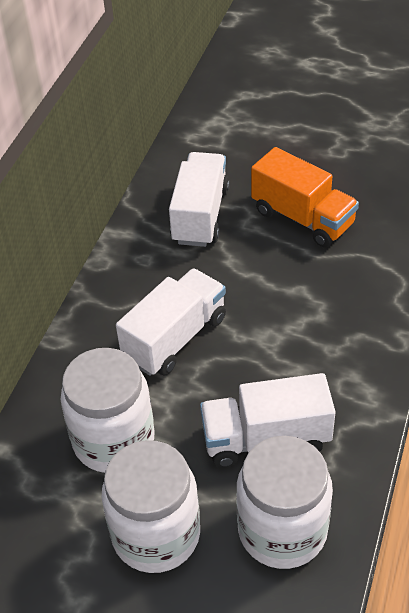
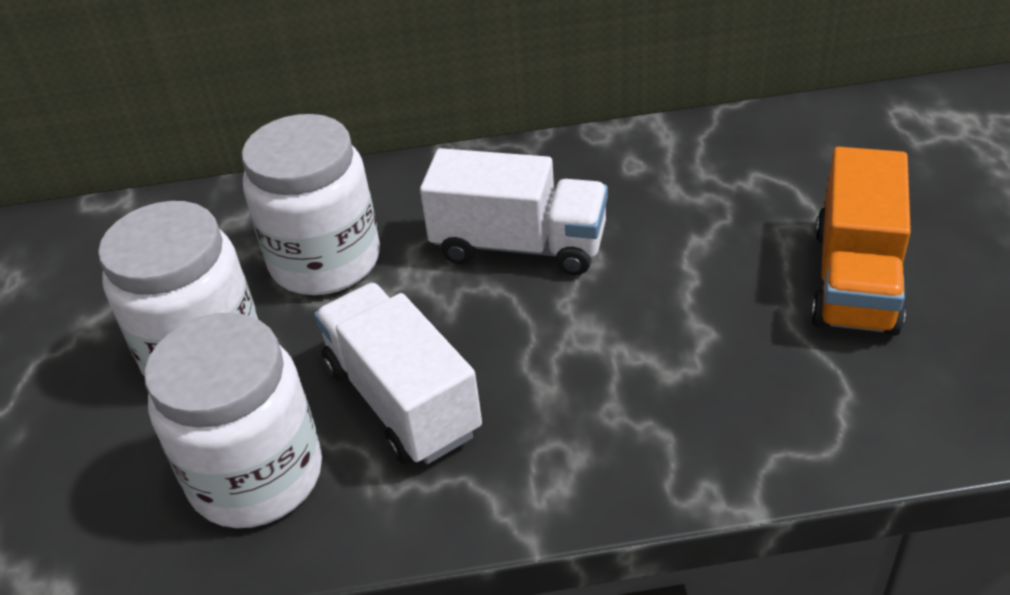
camera: 65 degrees right, 5 degrees down
white truck [169,152,230,247] -> none

